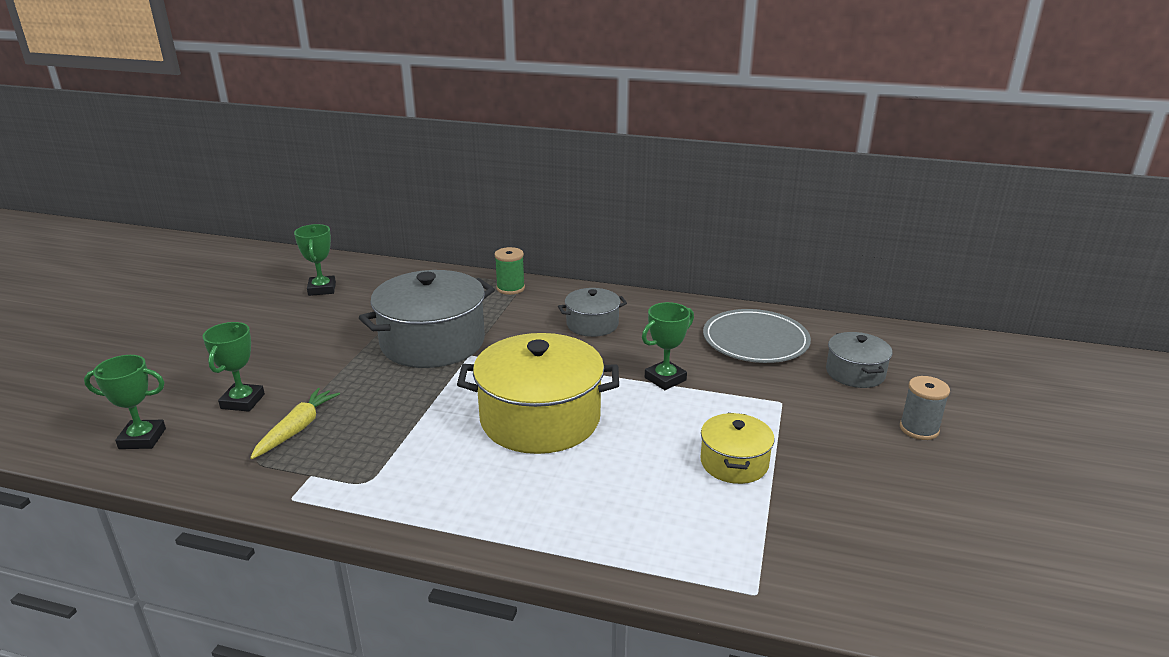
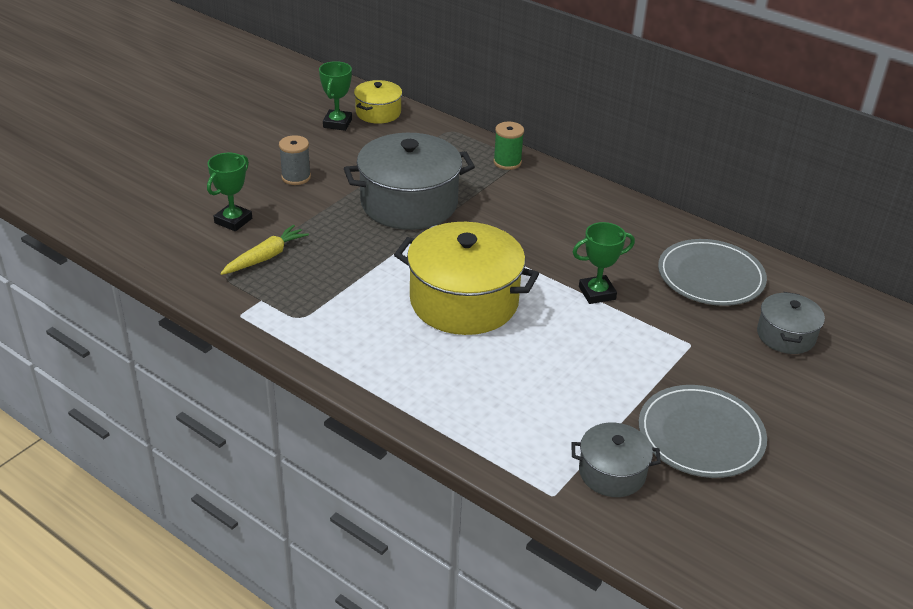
camera: 20 degrees right, 10 degrees up
green trophy [84,355,166,449] -> none
grey pot [558,288,627,337] -> grey pot moved to [572,423,661,497]
yellow pot [701,413,775,484] -> yellow pot moved to [354,80,402,124]
grey spool [900,376,950,440] -> grey spool moved to [279,135,311,185]
none -> grey plate [639,385,767,478]

